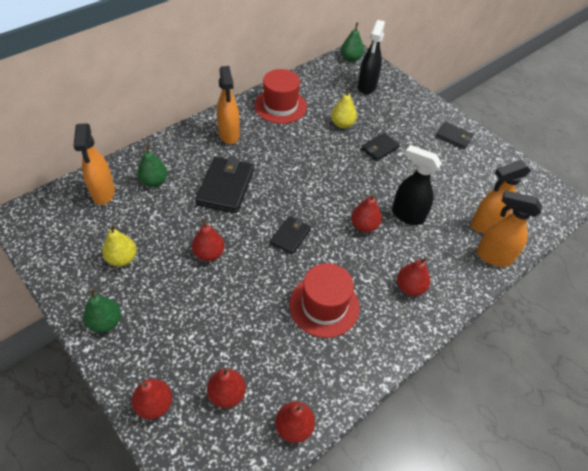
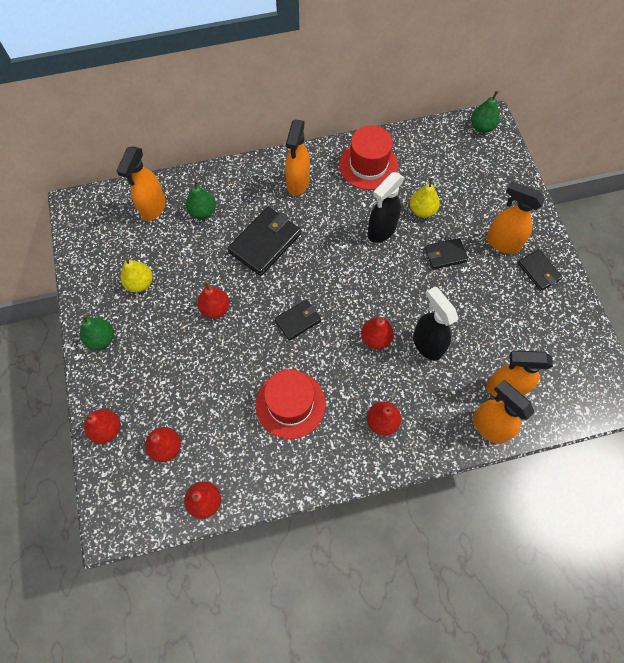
camera: 30 degrees right, 15 degrees up
black spray bottle [358,20,385,94] -> black spray bottle moved to [368,172,405,243]
none -> orange spray bottle [486,181,545,254]

